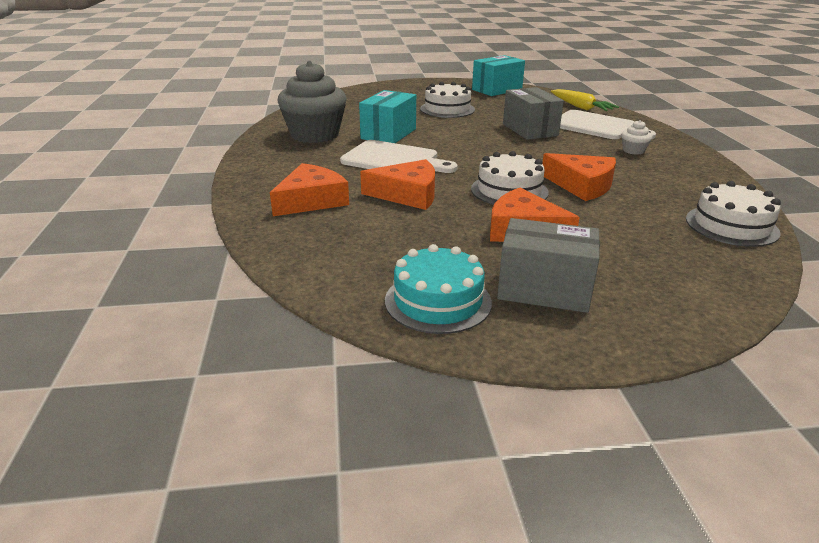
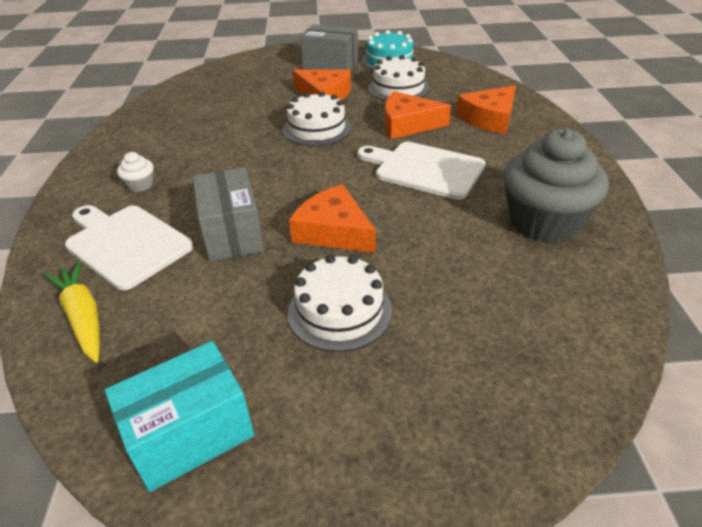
camera: 175 degrees left, 10 degrees up
turquoise box [359,90,416,143] -> none
orange cheese [542,153,616,201] -> orange cheese moved to [289,184,376,253]
white cake [686,181,781,247] -> white cake moved to [368,55,430,101]

